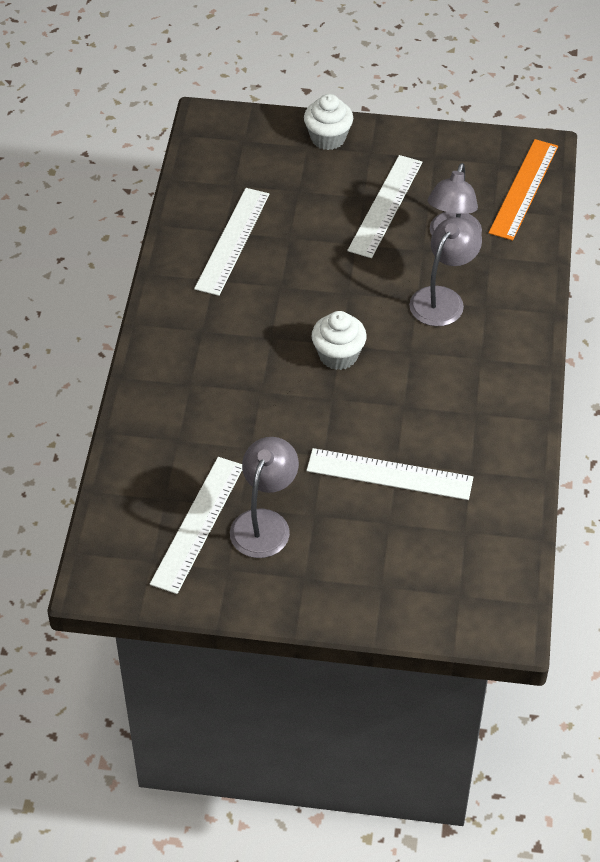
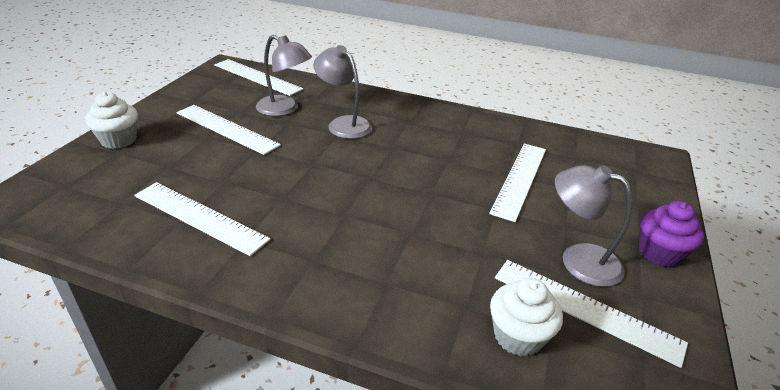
camera: 80 degrees left, 15 degrees down
white cupcake [311,311,367,370] -> white cupcake moved to [490,278,563,357]
orange ruler [489,139,558,241] -> white ruler [214,59,303,96]
none -> purple cupcake [639,201,704,267]

